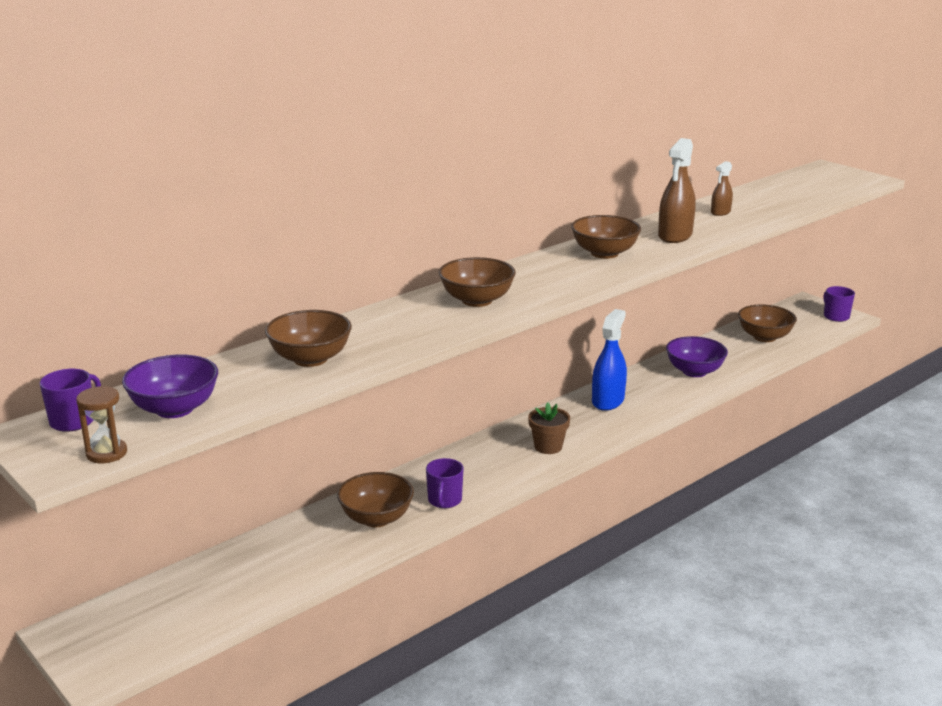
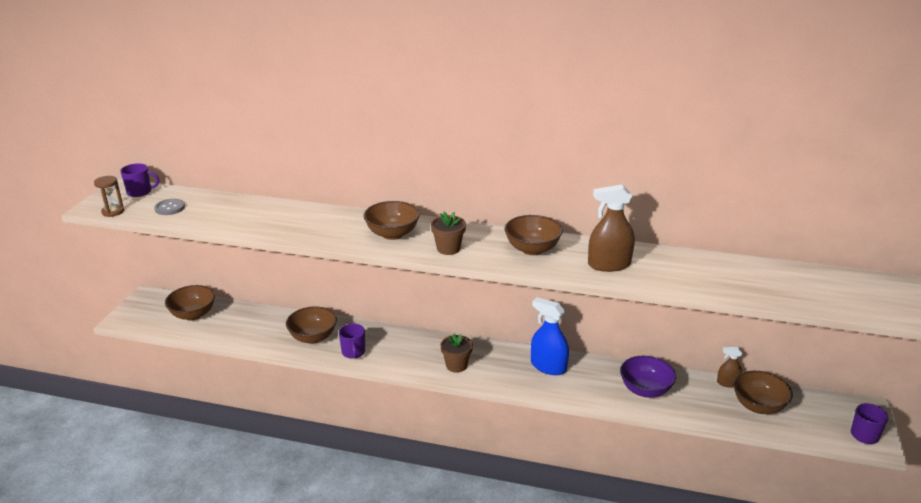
camera: 55 degrees right, 5 degrees up
purple bowl [122,354,218,418] -> grey button [154,199,185,215]
brown bowl [265,310,352,367] -> brown bowl moved to [165,285,215,320]
purple mug [426,458,464,508] -> purple mug turned 75 degrees counterclockwise [339,324,365,359]
blue spray bottle [592,309,627,411] -> blue spray bottle turned 135 degrees counterclockwise [531,297,569,375]
brown spray bottle [711,161,733,216] -> brown spray bottle moved to [717,347,743,388]
none -> brown flower pot [431,212,466,255]

